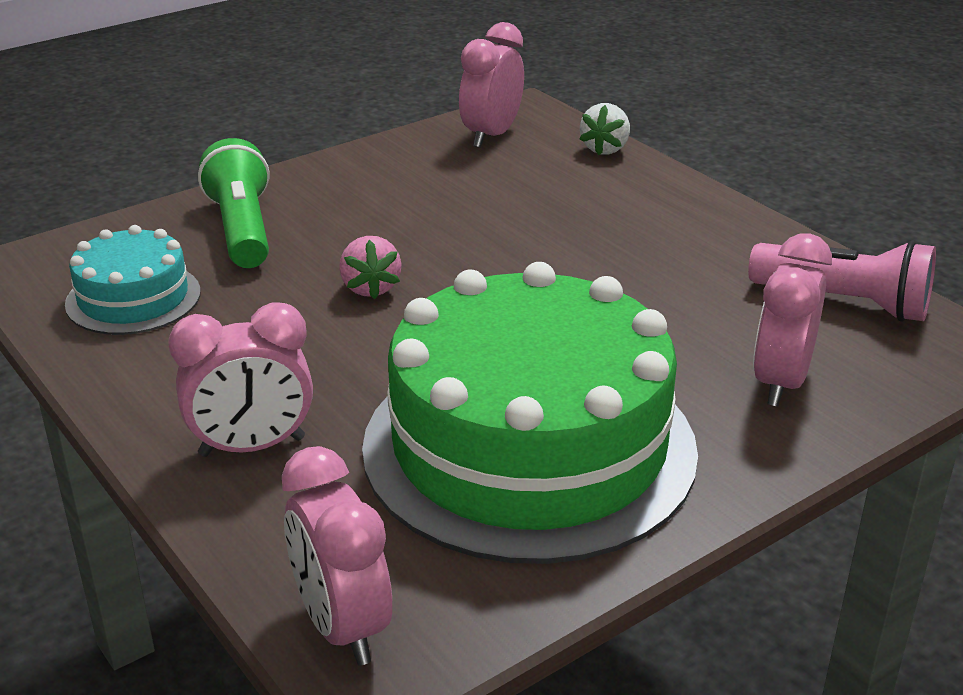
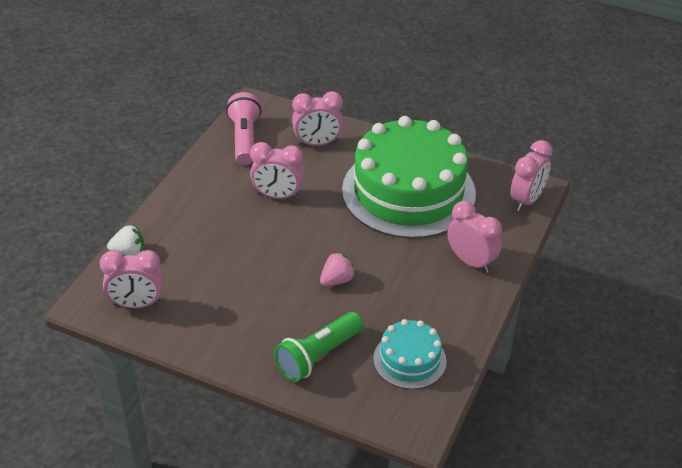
camera: 120 degrees left, 10 degrees up
none -> pink clock [250,142,304,199]

